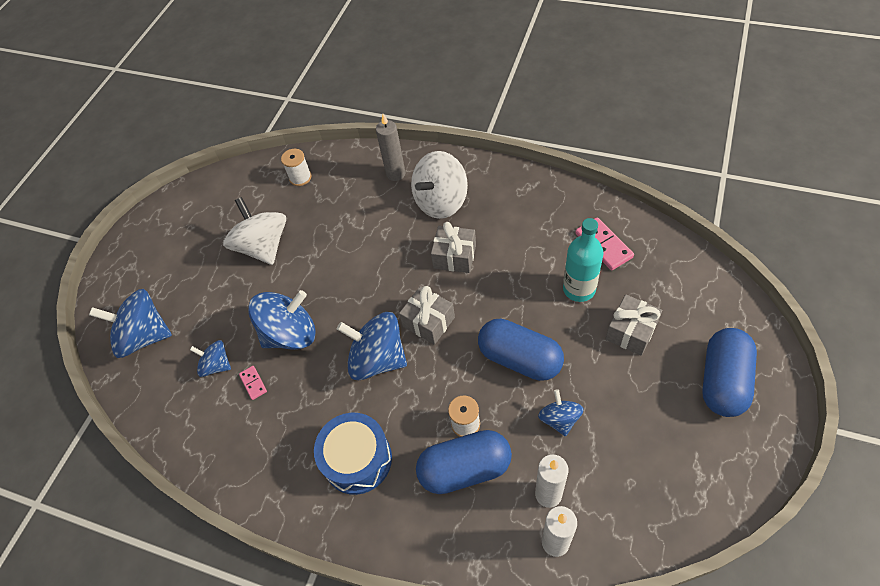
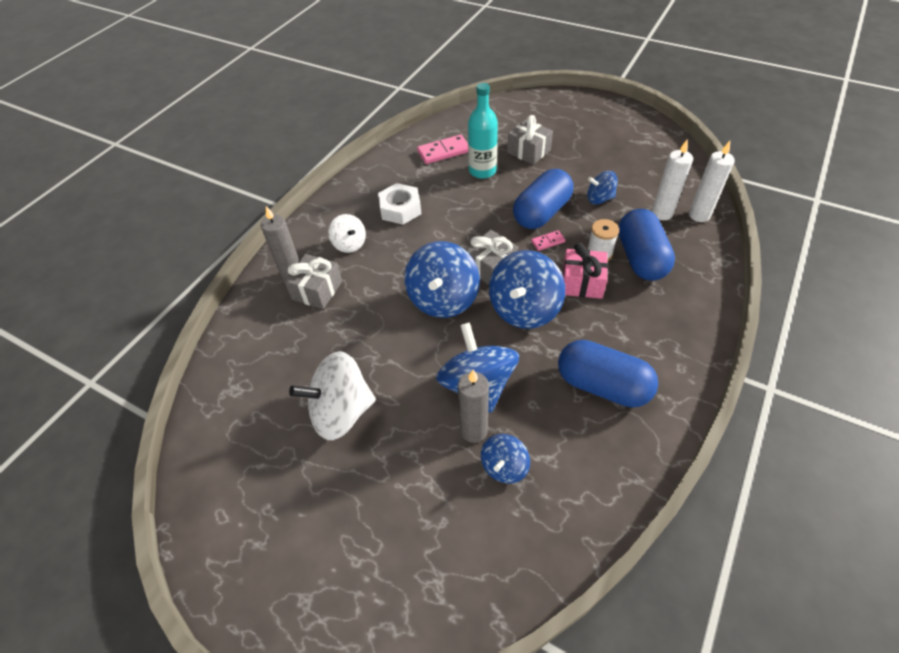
camera: 85 degrees left, 5 degrees down
blue spinning top [89,289,172,358] -> blue spinning top moved to [404,241,480,318]
pink domino [239,366,267,400] -> pink domino moved to [531,230,565,251]
white spool [281,149,312,186] -> none
blue drum [314,413,392,495] -> none
white spinning top [411,151,468,219] -> white spinning top [328,214,366,253], size x0.55
grey gift [431,222,476,273] -> grey gift moved to [285,254,342,309]
blue capsule [702,328,757,417] -> blue capsule moved to [558,340,658,407]
none -> white nut [378,183,421,225]
none -> grey candle [458,370,489,443]
none -> pink gift [563,243,608,299]

